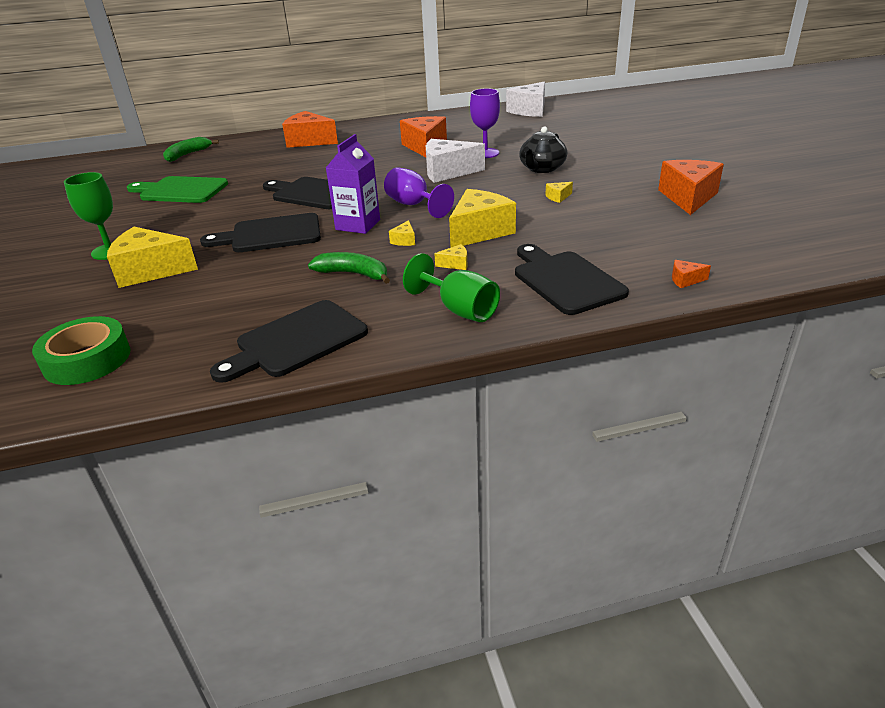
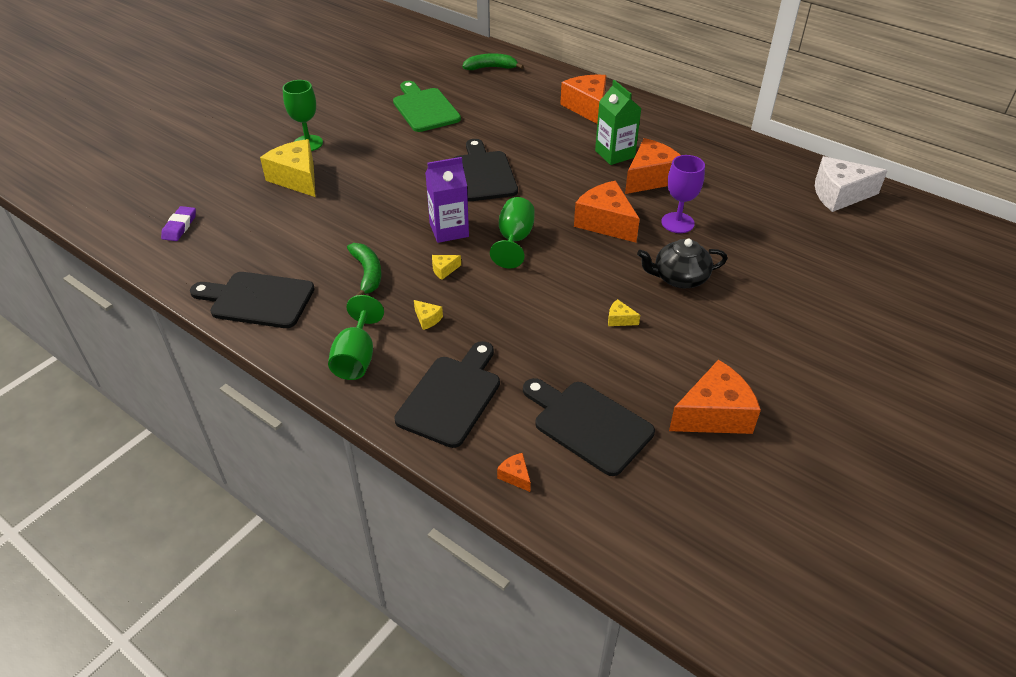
camera: 50 degrees right, 10 degrees up
green tape [32,316,130,385] -> purple eraser [161,206,196,241]
black cutting board [200,213,321,252] -> black cutting board moved to [523,378,655,476]
purple goblet [384,167,454,218] -> green goblet [490,197,535,268]
white cheese [426,139,485,183] -> orange cheese [574,181,640,243]
yellow cheese [449,189,516,247] -> none
none -> green carton [595,80,642,165]

